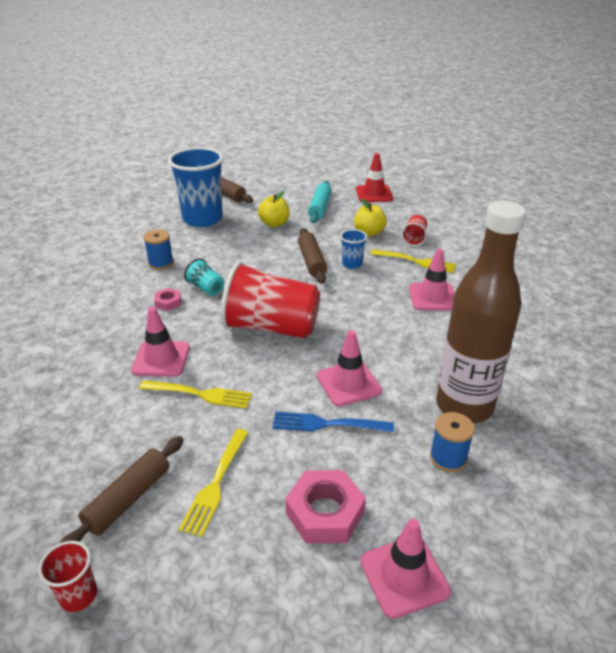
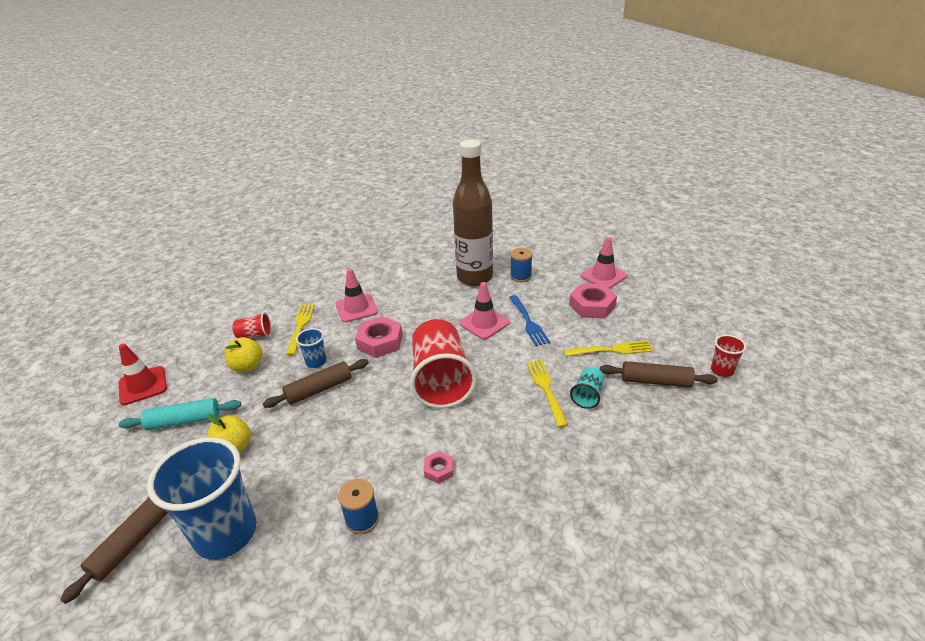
camera: 110 degrees left, 0 degrees up
pink traffic cone [131,307,190,377] -> none
turquoise cup [184,258,225,296] -> turquoise cup moved to [570,367,604,409]
none -> pink nut [355,316,403,358]

